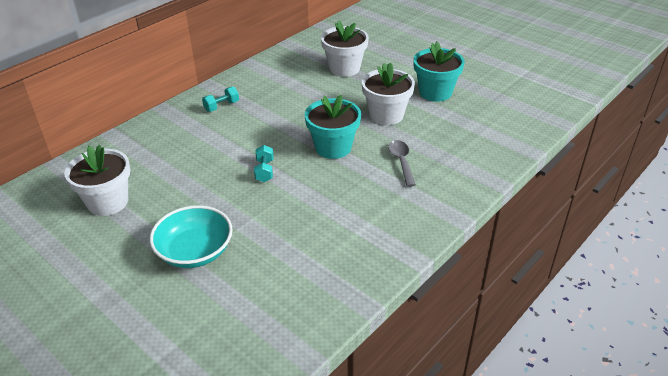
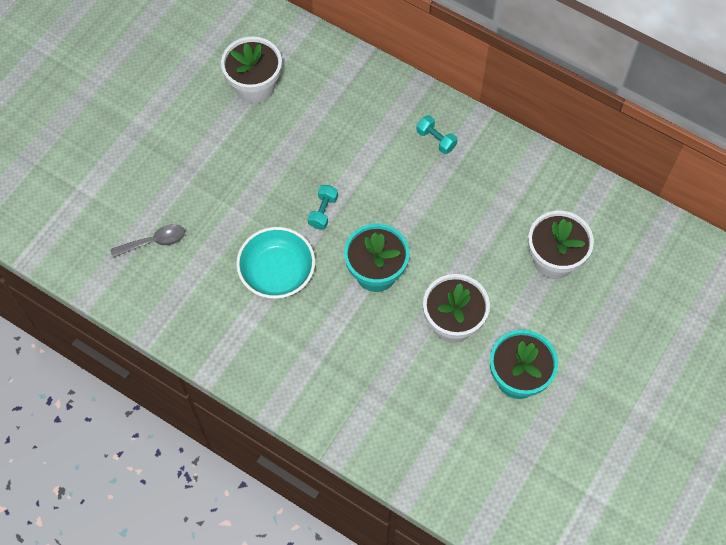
camera: 80 degrees right, 25 degrees up
turquoise bowl [150,205,233,268] -> turquoise bowl moved to [236,227,315,299]
turquoise dumbbell [254,145,274,182] -> turquoise dumbbell turned 60 degrees counterclockwise [308,185,338,229]
grey spoon [388,140,416,187] -> grey spoon moved to [110,224,185,258]

